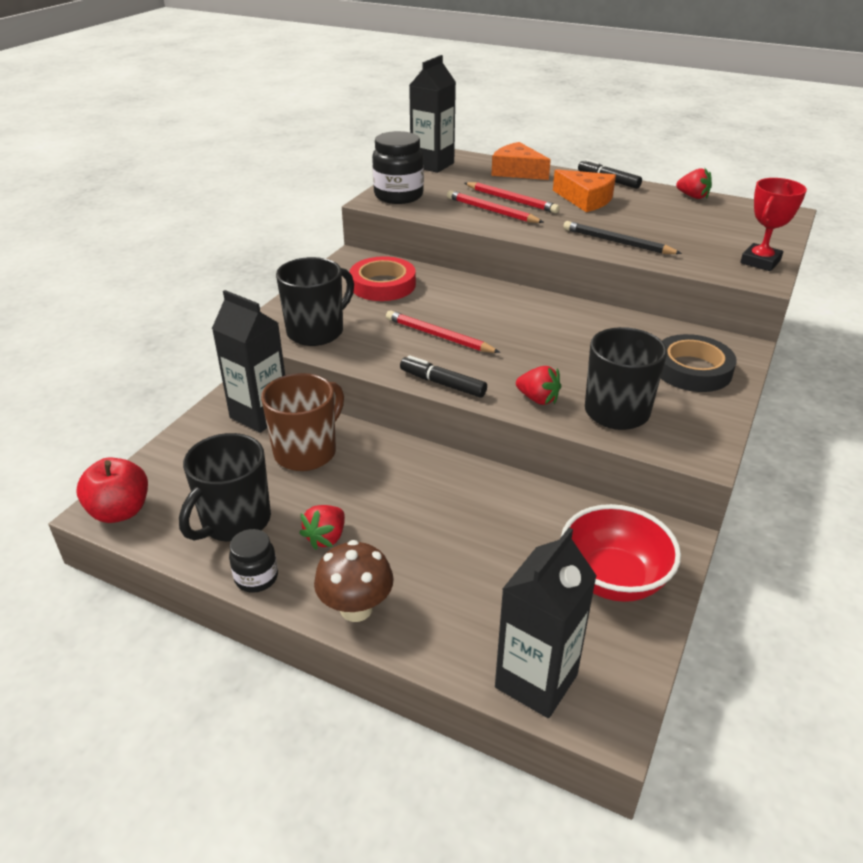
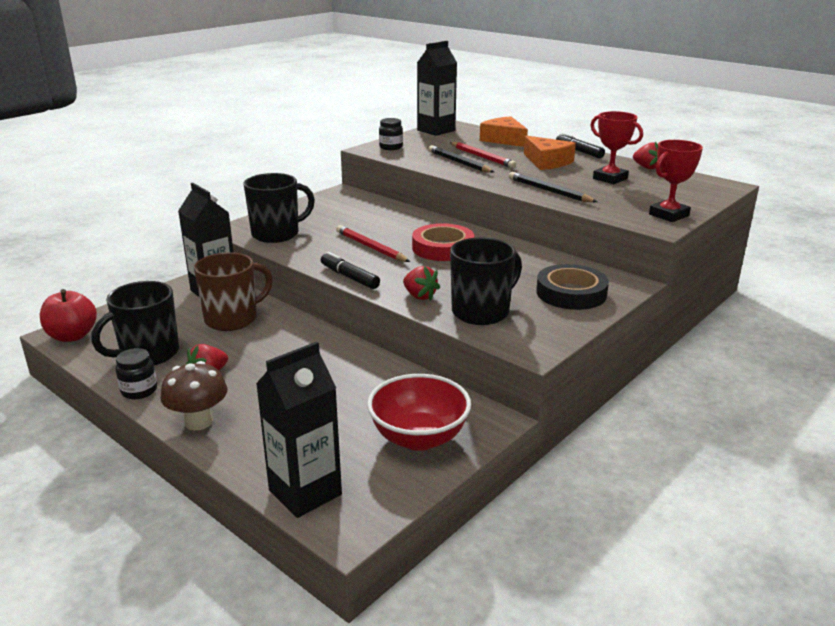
camera: 15 degrees right, 10 degrees down
red tape [349,256,416,301] -> red tape moved to [412,223,474,261]
black jar [372,131,424,204] -> black jar [379,118,403,150], size x0.57
red pencil [447,190,544,223] -> black pencil [429,145,494,173]
none -> red trophy [591,111,643,184]

